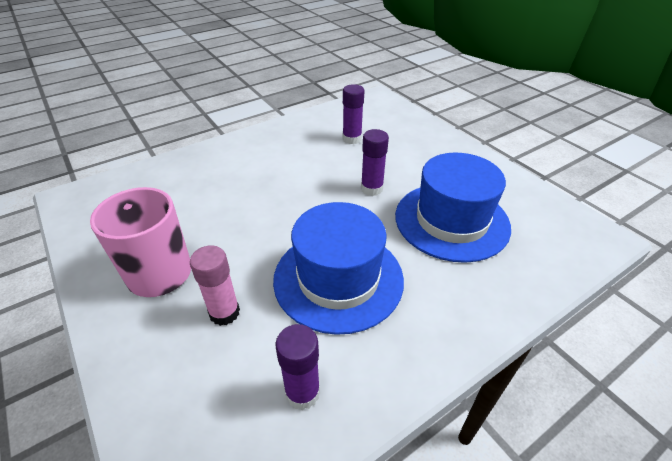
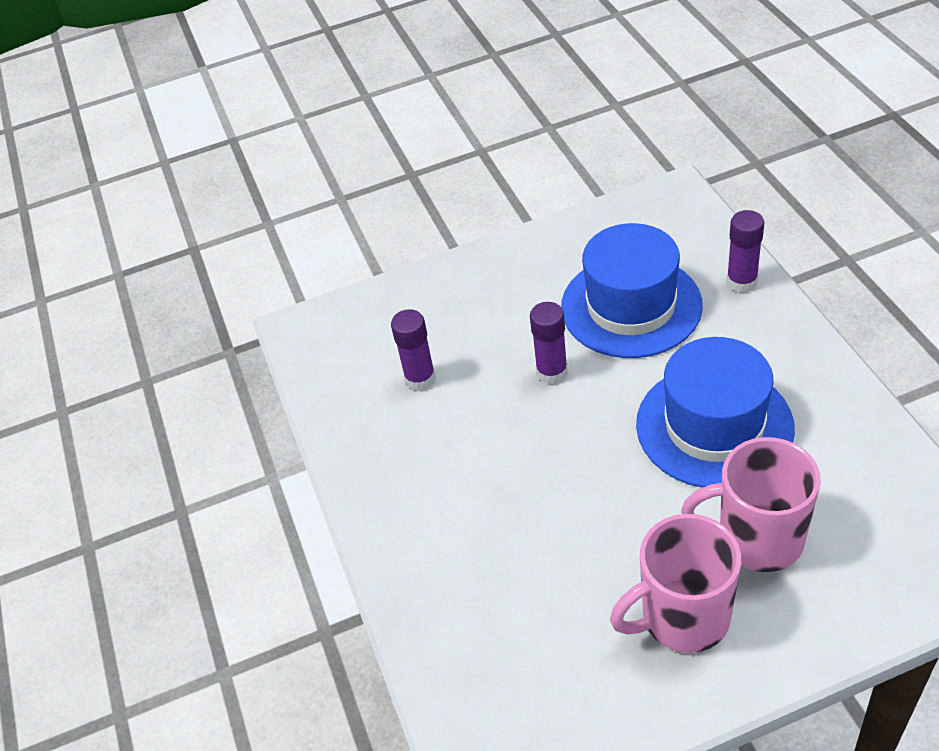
camera: 70 degrees left, 5 degrees up
pink glue stick [190,245,240,326] -> pink mug [681,437,821,572]
purple glue stick [275,324,320,410] -> purple glue stick moved to [727,210,764,293]

